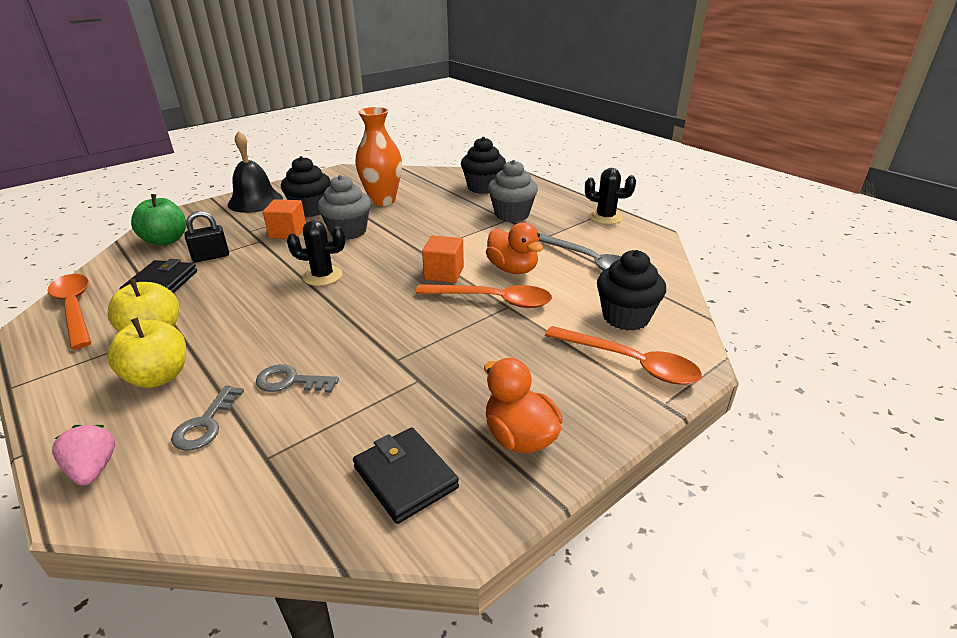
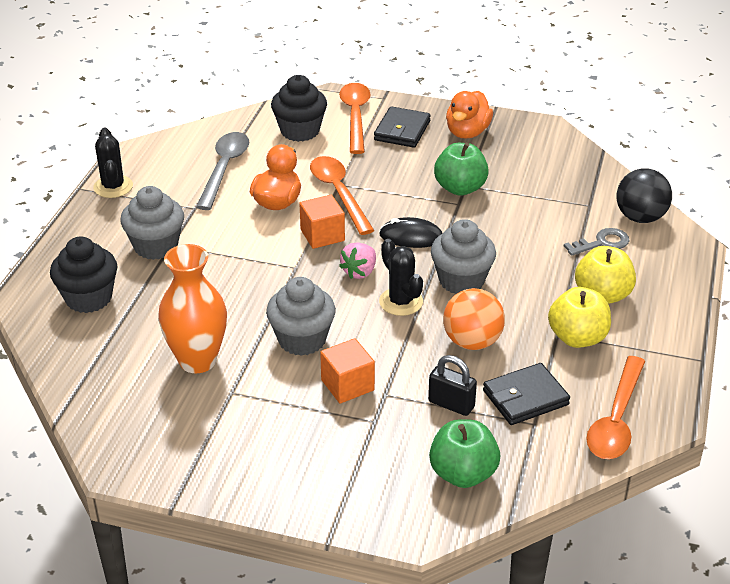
camera: 125 degrees left, 5 degrees up
pink strawberry [52,425,115,486] -> pink strawberry moved to [339,242,376,279]
black bell [228,131,283,213] -> none
grey key [256,364,339,393] -> none
black cupcake [281,156,330,217] -> none
black wallet [353,428,459,524] -> black wallet moved to [374,106,431,148]
none -> black mouse [379,217,443,248]
none -> grey cupcake [431,219,496,294]
none -> green apple [434,143,489,196]
none -> orange ball [443,288,505,350]
none -> black ball [617,168,672,223]

